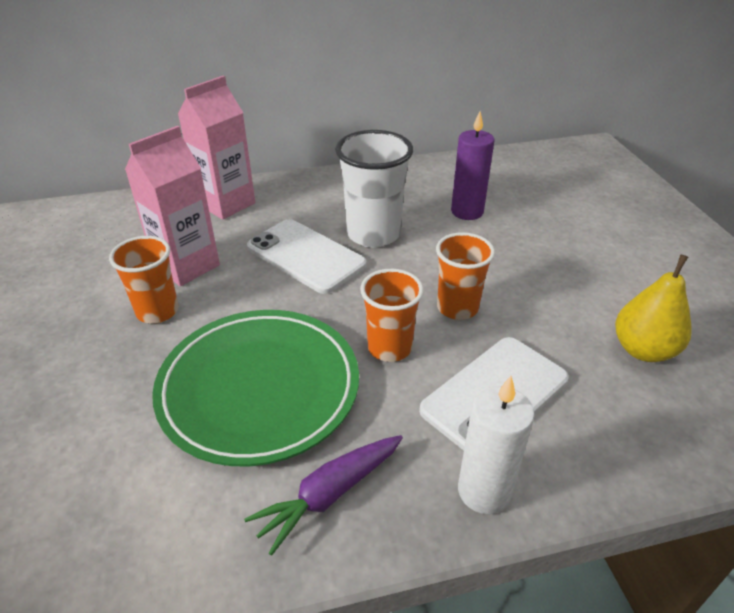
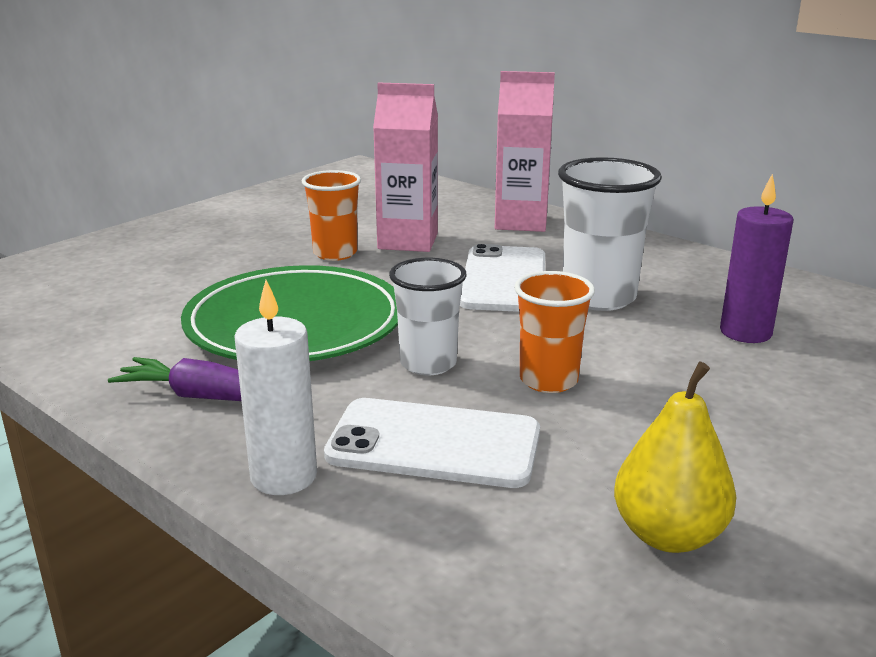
camera: 55 degrees right, 15 degrees down
orange cup [360,269,424,362] -> white cup [389,258,467,375]

